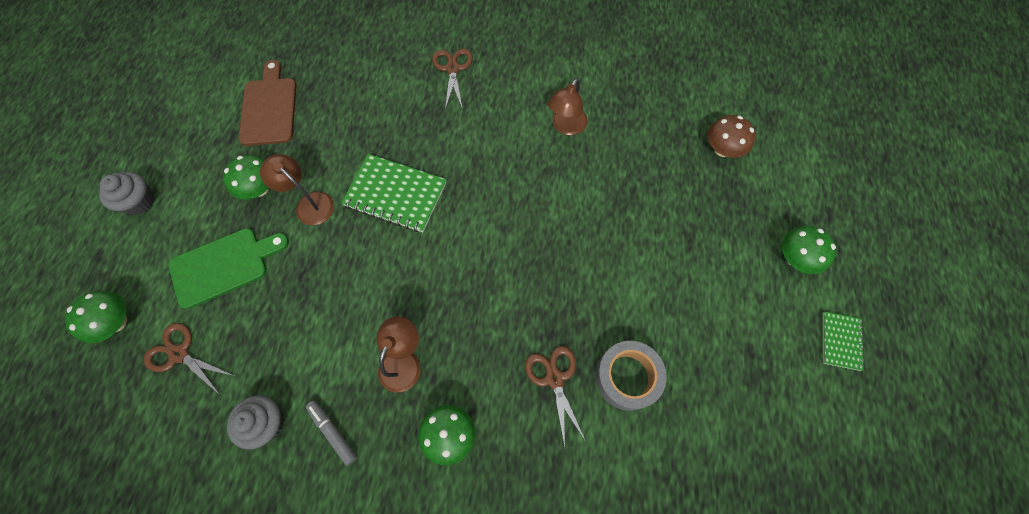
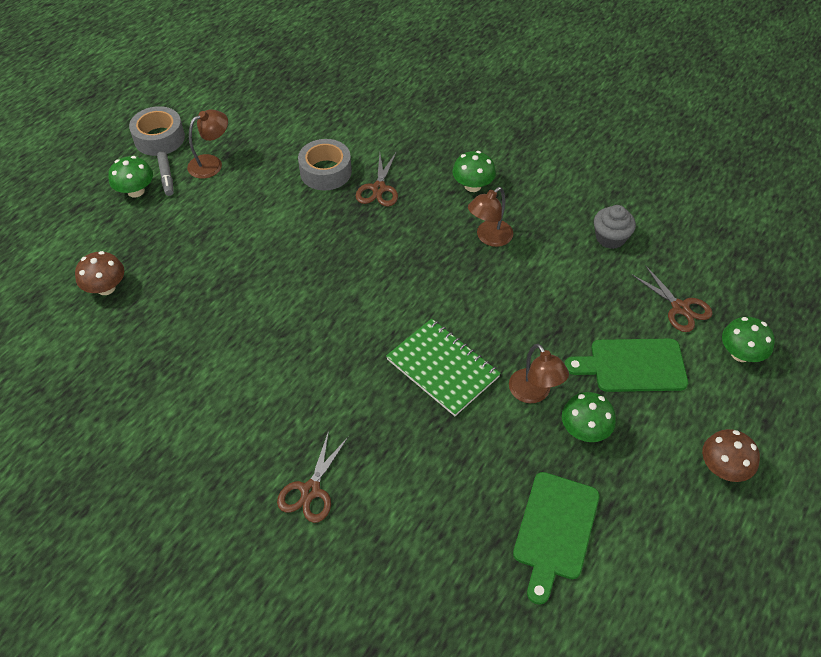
camera: 155 degrees left, 15 degrees down
grey cupcake [99,171,154,215] -> brown mushroom [702,429,760,482]
brown cutting board [238,60,297,146] -> green cutting board [513,472,600,605]
grey marker [306,400,357,466] -> grey marker moved to [157,151,174,196]
brown lamp [548,78,588,135] -> brown lamp moved to [187,109,228,179]
green notebook [823,311,865,371] -> grey tape [129,106,185,156]

